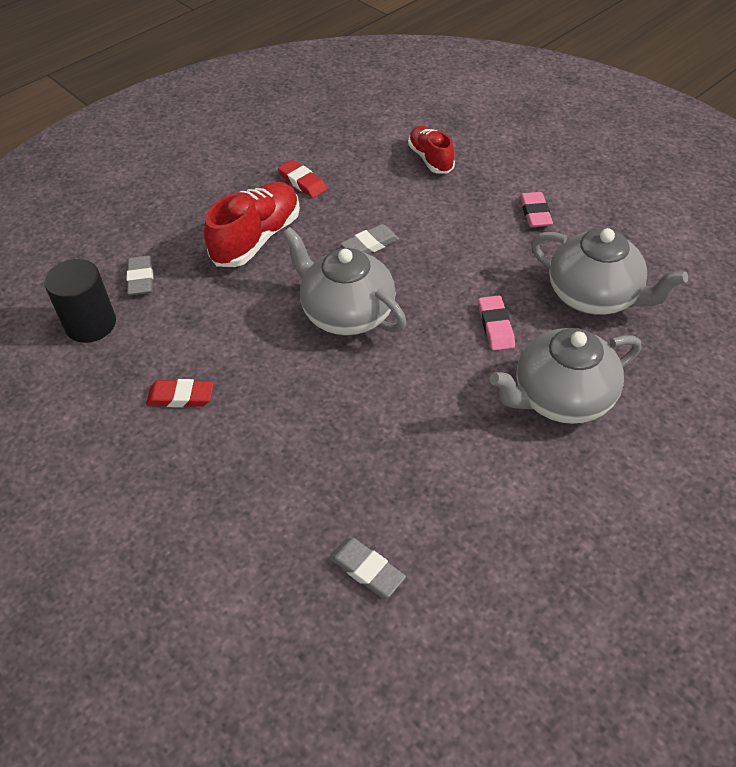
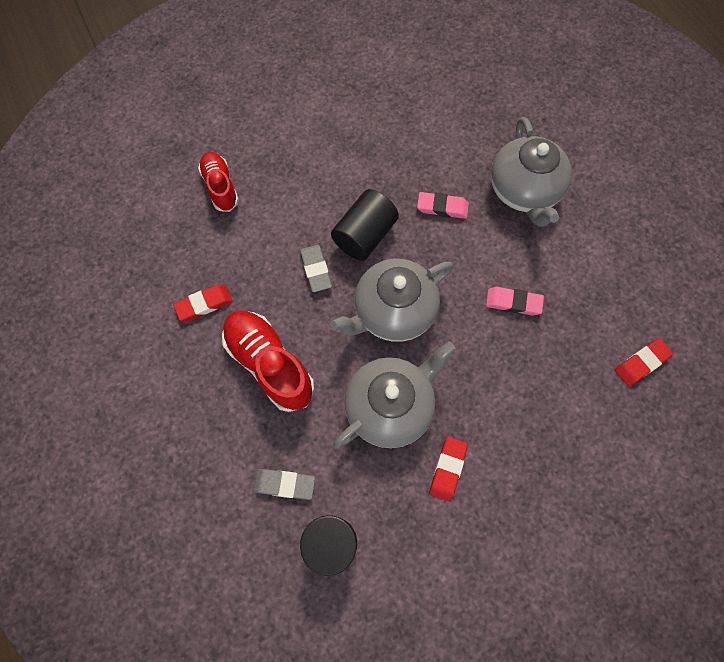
camera: 75 degrees left, 20 degrees up
grey eraser [329,538,406,598] -> red eraser [615,338,673,386]
red shoe [408,126,455,174] -> red shoe turned 75 degrees clockwise [198,152,239,212]
pink eraser [520,192,553,227] -> pink eraser moved to [486,287,544,315]
grey teapot [531,228,688,315] -> grey teapot moved to [333,341,456,449]
none -> black cylinder [331,189,399,261]

